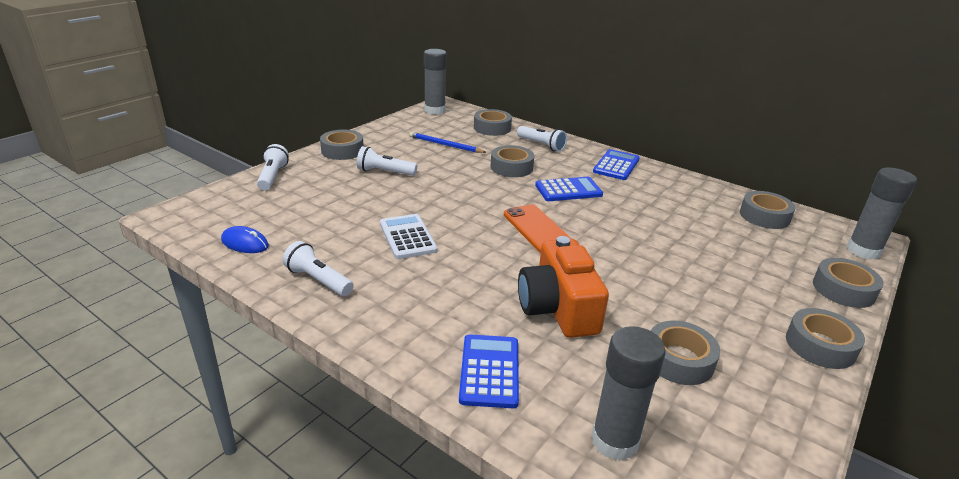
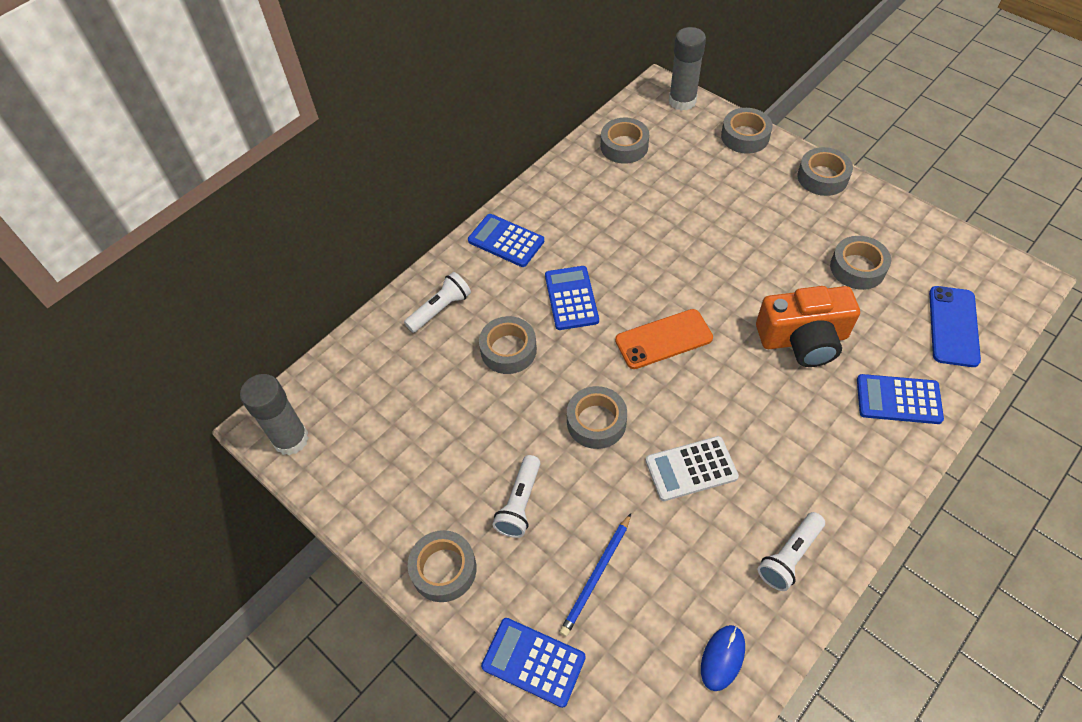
camera: 80 degrees left, 25 degrees up
white flashlight [257,144,289,191] -> blue calculator [481,618,586,708]
blue pencil [409,132,486,153] -> blue pencil moved to [560,513,631,637]
grey tape [474,109,512,136] -> grey tape moved to [567,386,627,449]
grey glue stick [591,326,666,461] -> blue phone [929,286,981,367]

